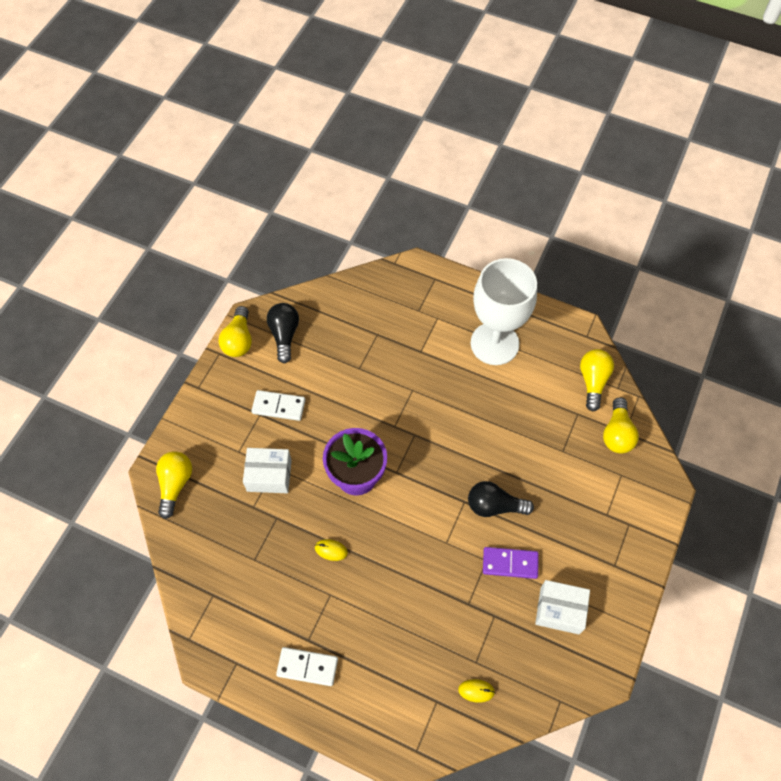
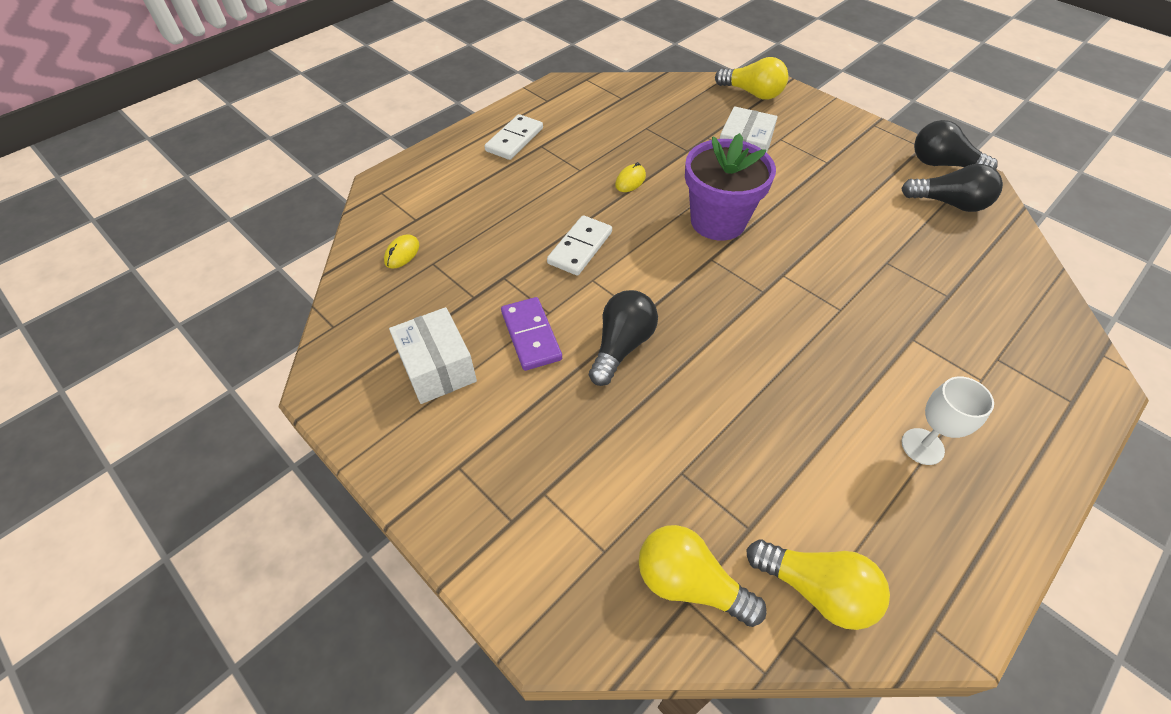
camera: 110 degrees right, 10 degrees down
yellow light bulb [219,306,252,357] -> black light bulb [914,120,998,169]
white domino [251,390,305,421] -> white domino moved to [547,215,612,276]
white goblet [471,258,537,365] -> white goblet [902,376,994,465], size x0.44
purple domino [483,547,539,579] -> purple domino turned 45 degrees counterclockwise [501,297,562,371]
white box [535,580,590,634] -> white box turned 60 degrees counterclockwise [389,307,477,404]

